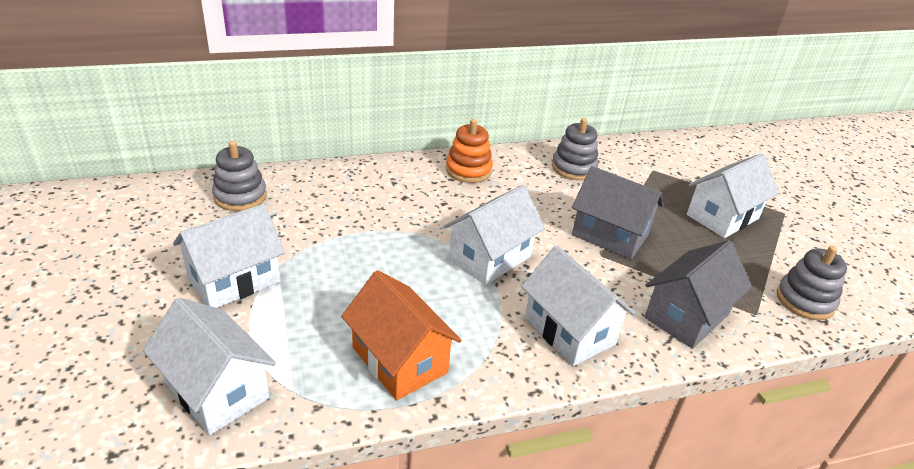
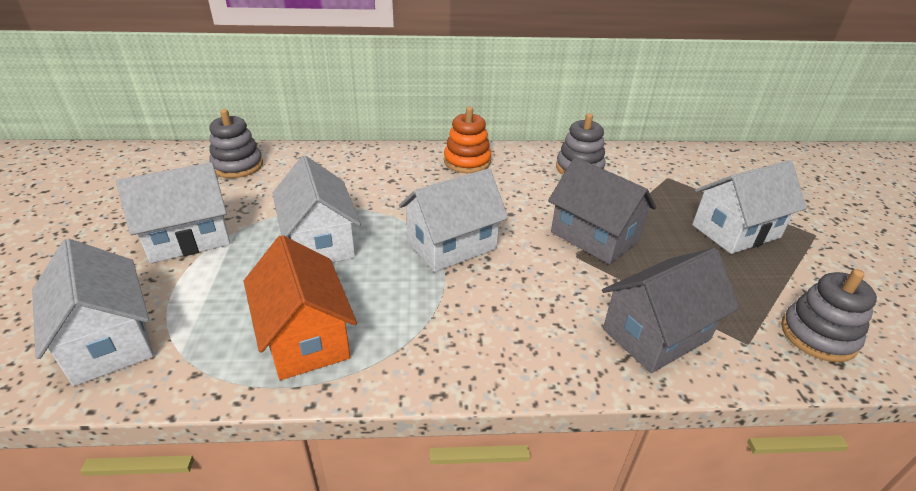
camera: 15 degrees right, 0 degrees up
white house [521,245,636,366] -> white house moved to [273,156,361,263]

